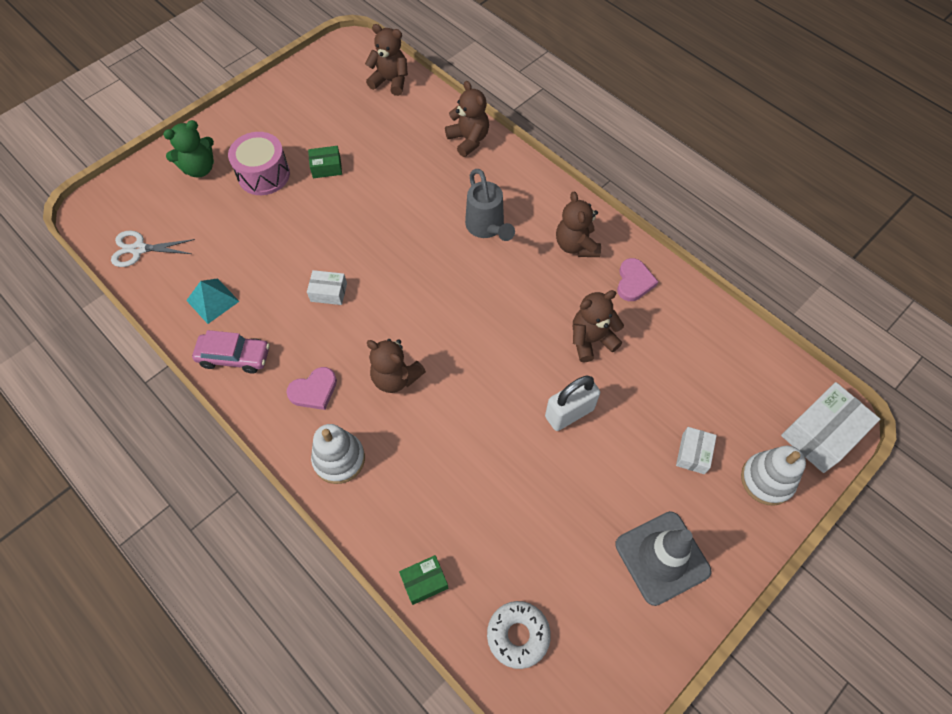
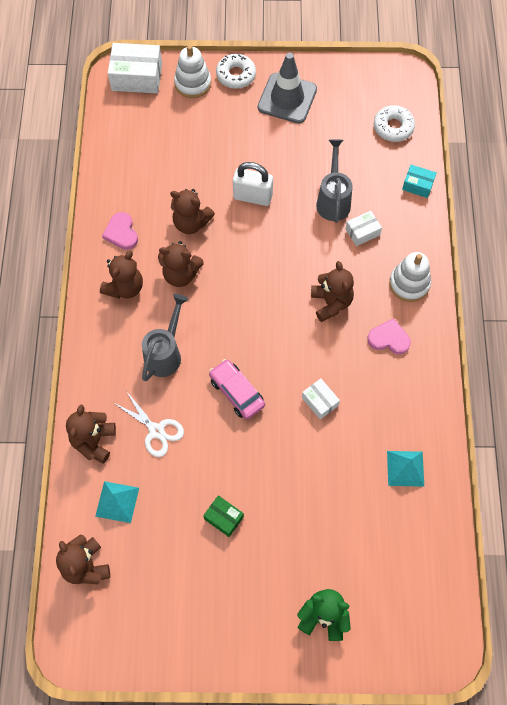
camera: 135 degrees left, 5 degrees up
white scissors [111,231,195,267] -> white scissors moved to [114,392,184,457]
pink car [192,330,270,374] -> pink car moved to [209,359,265,419]
pink drum [228,132,290,195] -> none
green box [399,555,448,605] -> turquoise box [402,165,437,198]
pink heart [617,258,658,301] -> pink heart turned 75 degrees counterclockwise [102,212,138,250]
white box [676,427,717,474] -> white box moved to [346,211,382,246]
none -> turquoise pyramid [95,481,139,523]
none -> brown teddy bear [158,241,204,287]
none -> white donut [216,54,256,89]
none -> grey watering can [316,139,353,223]

